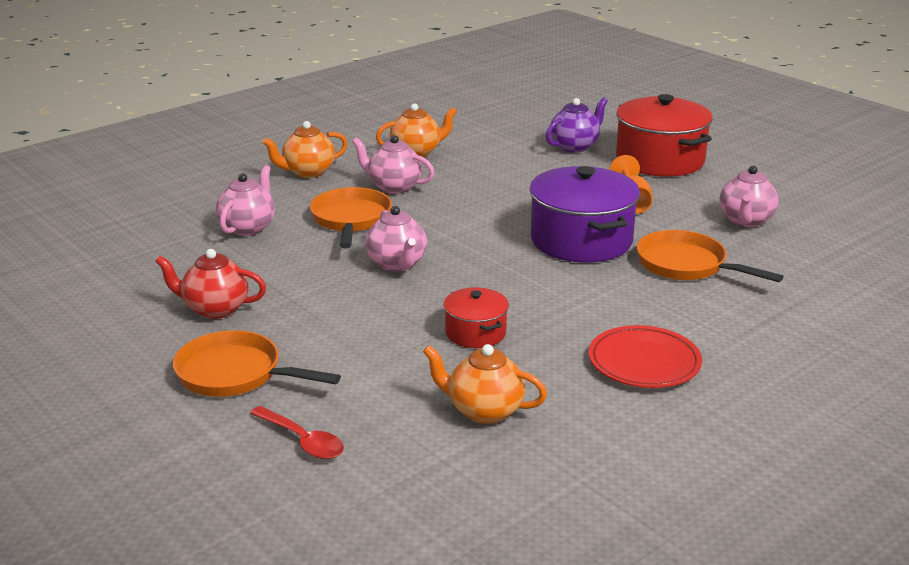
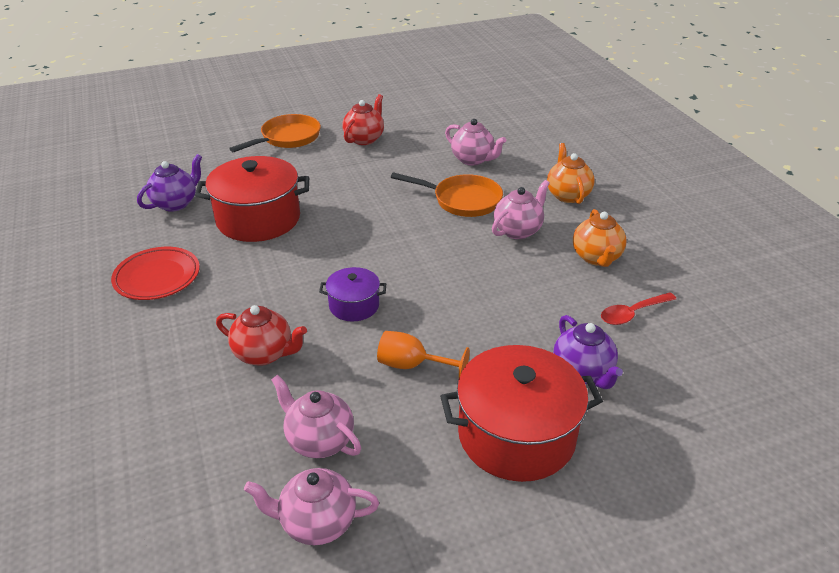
camera: 110 degrees right, 10 degrees up
red spoon [250,406,344,459] -> red spoon moved to [601,292,676,325]
pink teapot [365,206,427,272] -> pink teapot moved to [244,468,379,545]
orange teapot [423,344,547,424] -> purple teapot [137,154,202,212]
red pot [444,287,509,348] -> red pot [195,156,309,242], size x1.93
purple pot [529,166,640,263] -> purple pot [319,267,386,321], size x0.52
orange pan [637,230,784,282] -> red teapot [216,305,307,366]

